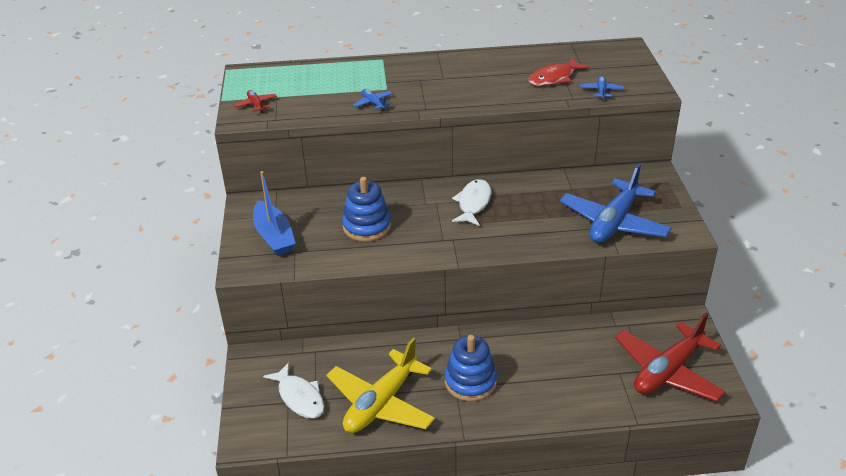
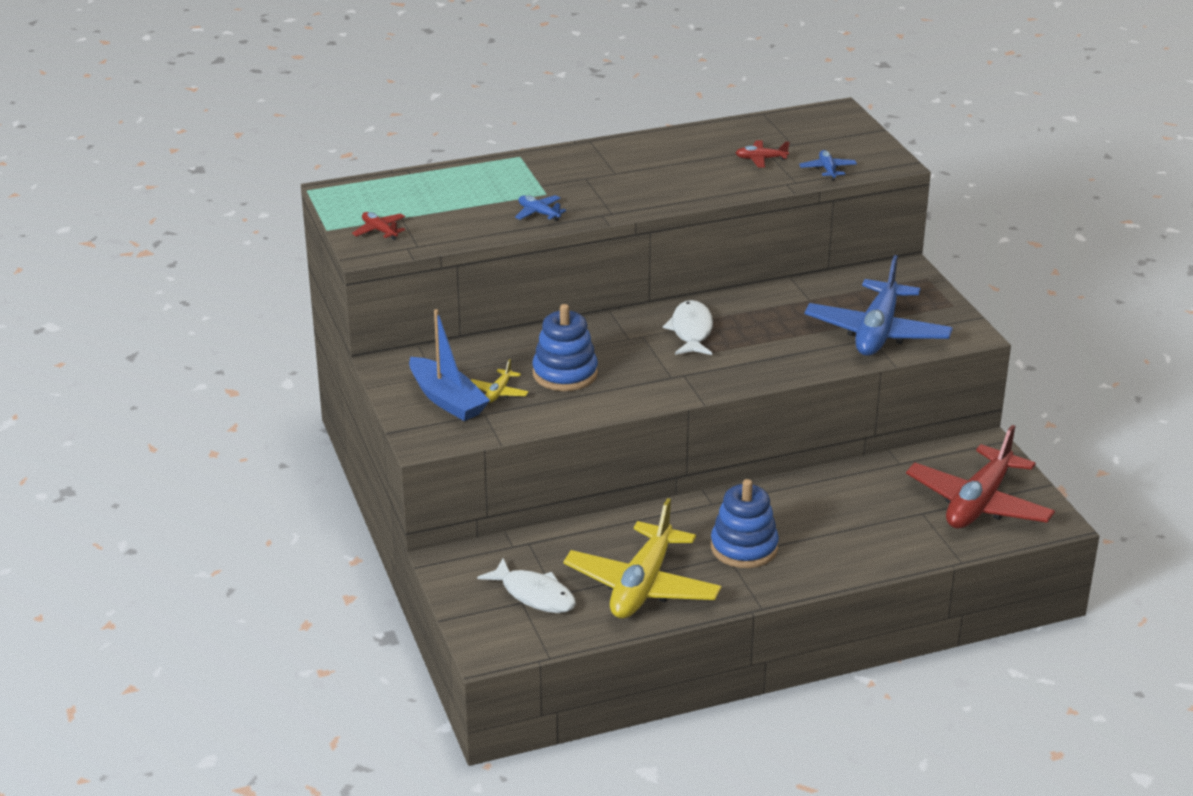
camera: 15 degrees left, 5 degrees down
red fish [529,57,590,86] -> red plane [736,141,790,167]
none -> yellow plane [471,359,529,403]

